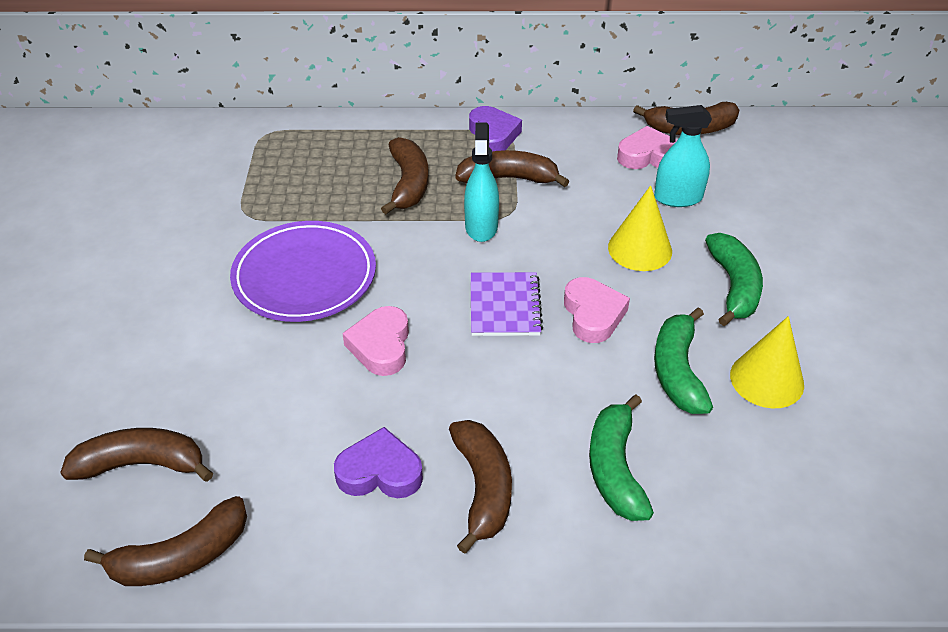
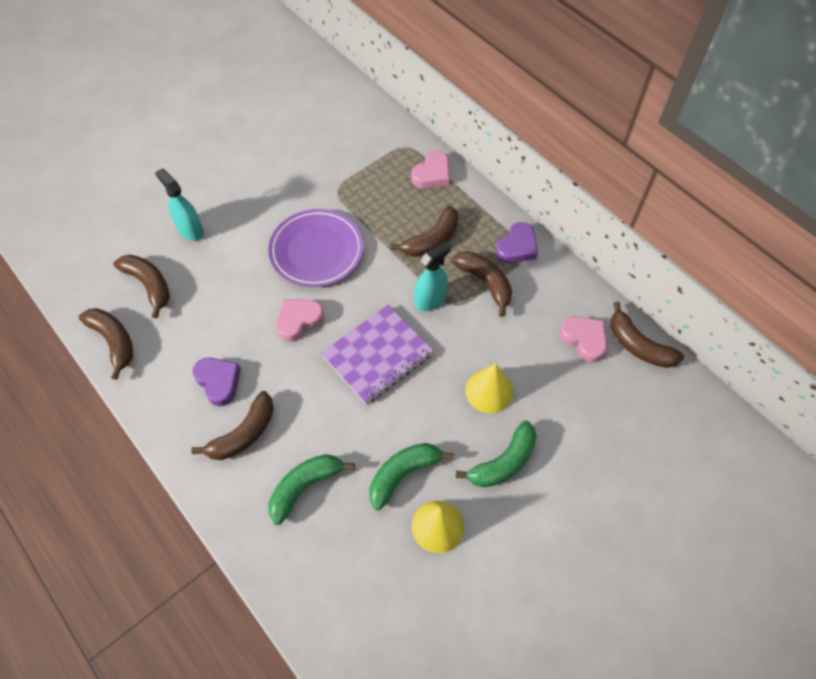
camera: 50 degrees right, 15 degrees up
brown banana [84,496,247,586] -> brown banana turned 150 degrees counterclockwise [79,308,133,380]
purple notebook [471,272,543,336] -> purple notebook [321,305,433,404], size x1.51
pink heart [564,277,630,343] -> pink heart moved to [411,151,450,189]
turquoise spray bottle [654,105,712,207] -> turquoise spray bottle moved to [155,169,203,241]

